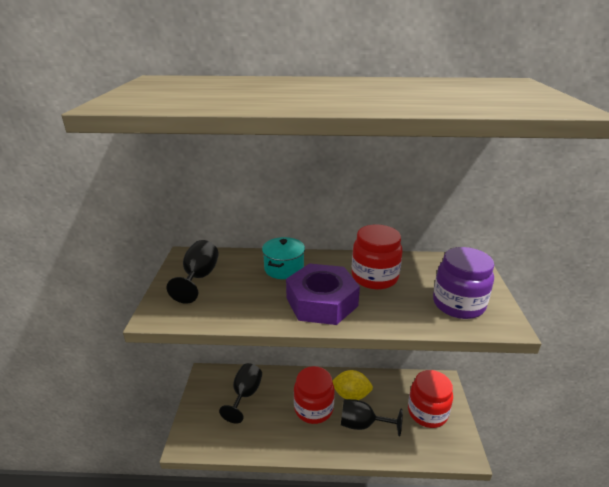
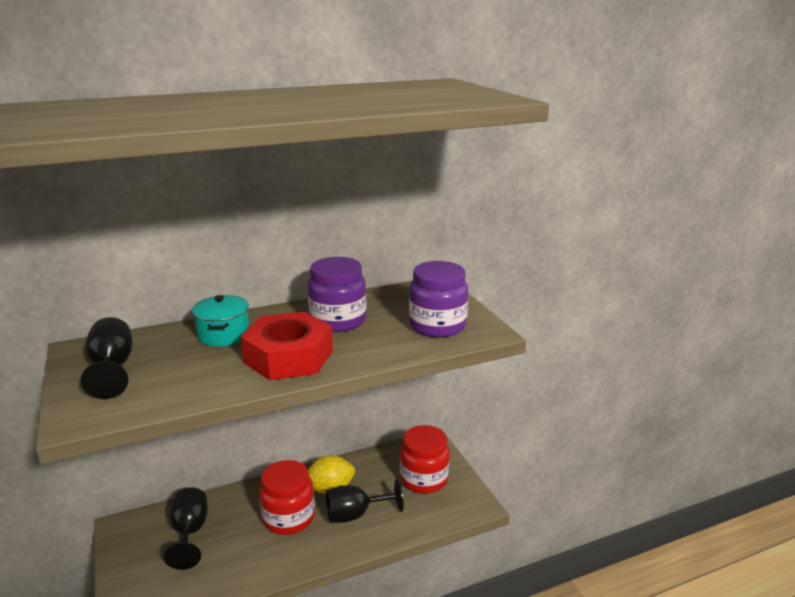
camera: 25 degrees left, 5 degrees down
purple nut [286,263,360,325] -> red nut [241,311,333,380]
red jar [352,224,402,290] -> purple jar [308,257,367,332]

